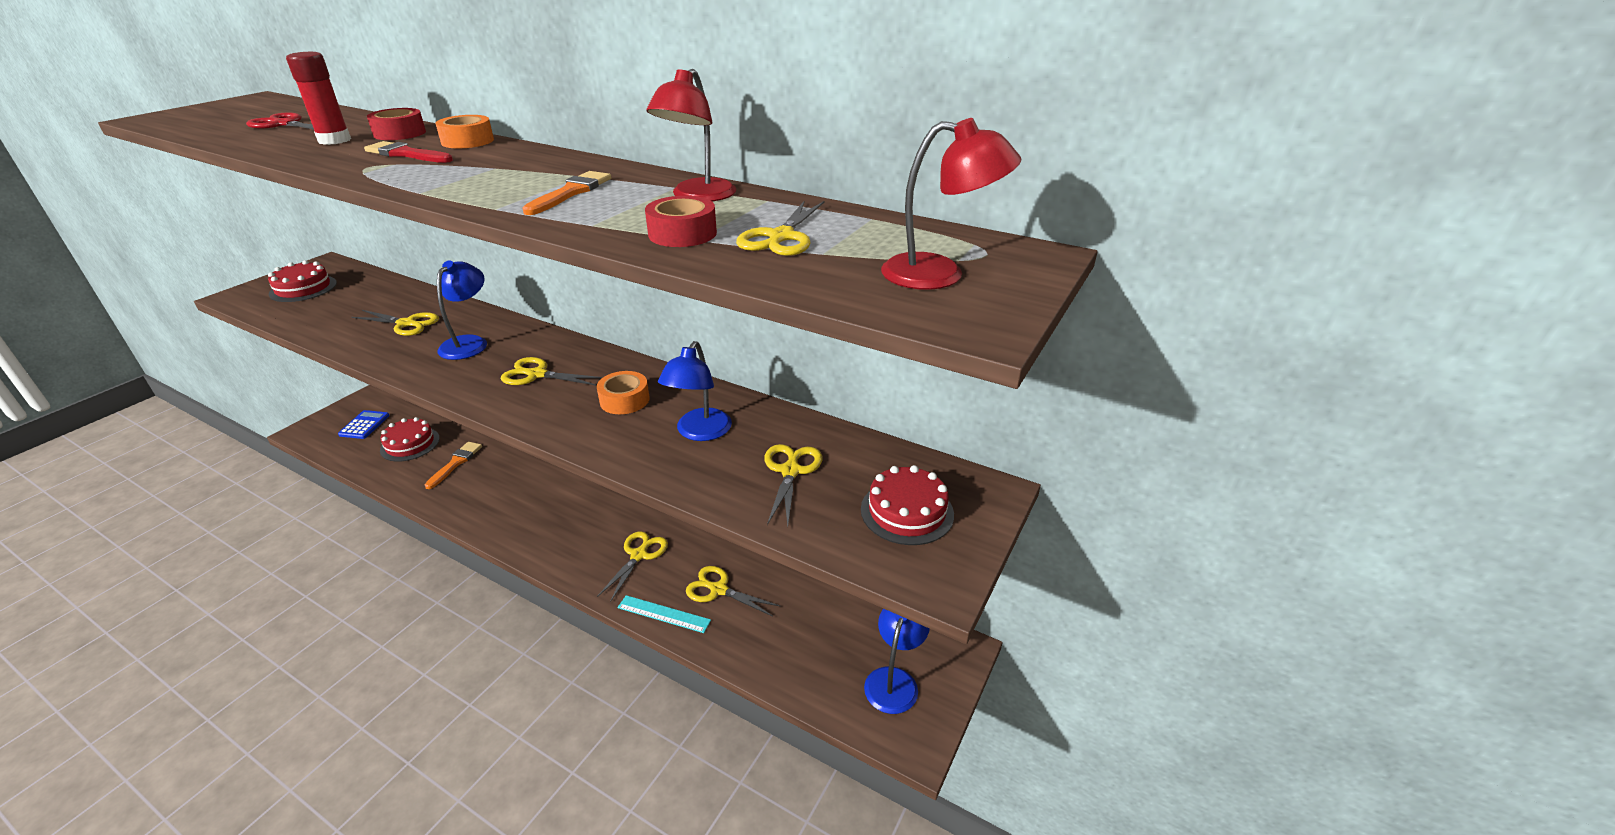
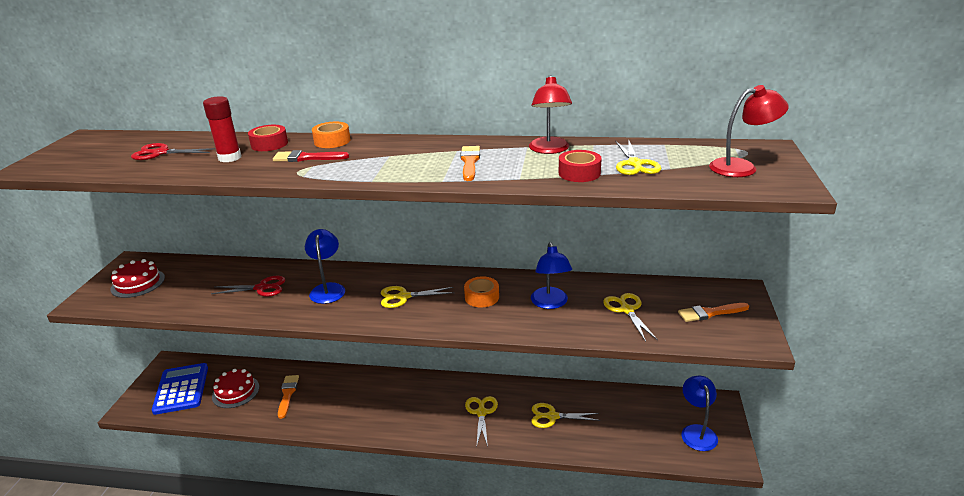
camera: 20 degrees left, 5 degrees down
blue calculator [338,410,390,439] -> blue calculator [151,363,208,415], size x1.75
yellow scissors [352,310,439,336] -> red scissors [211,276,286,297]
turquoise ruler [617,595,711,633] -> none
red cake [861,465,954,545] -> orange brush [678,303,749,322]

